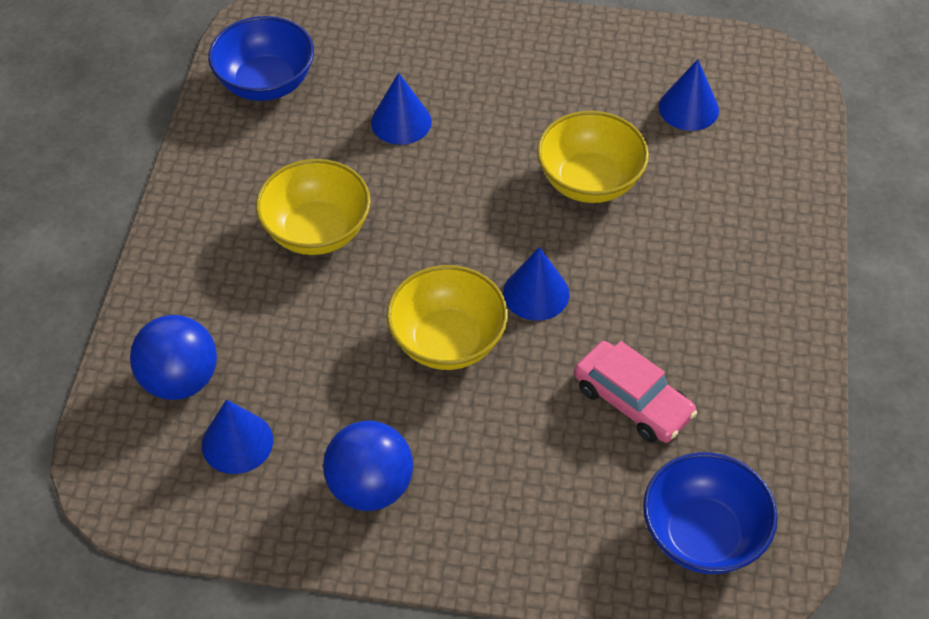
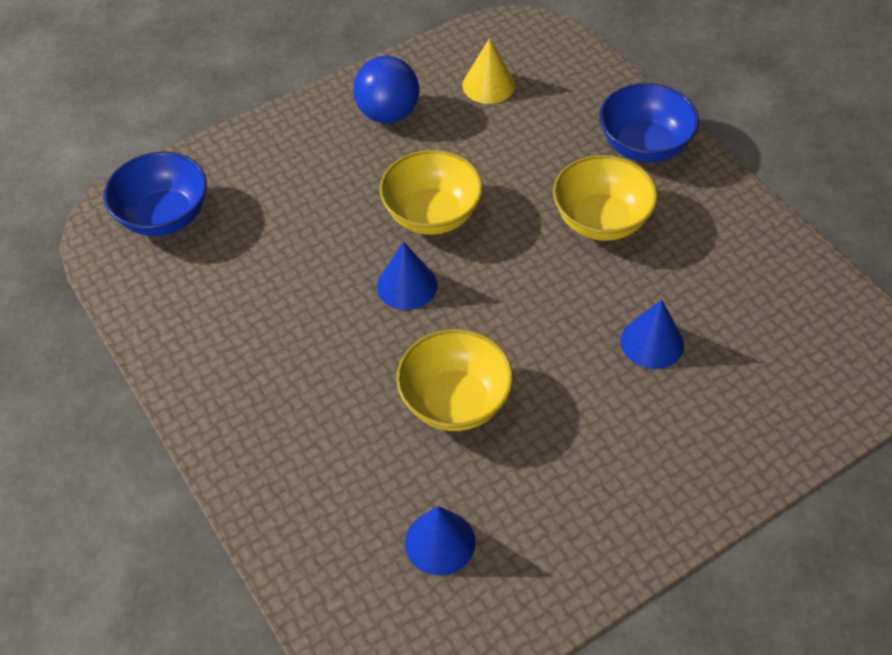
camera: 140 degrees right, 0 degrees up
blue ball [130,315,217,400] -> none
blue cone [202,400,273,474] -> yellow cone [462,38,515,104]
blue bowl [208,16,314,101] -> blue bowl moved to [599,83,699,162]
pink car [574,341,697,443] -> none

